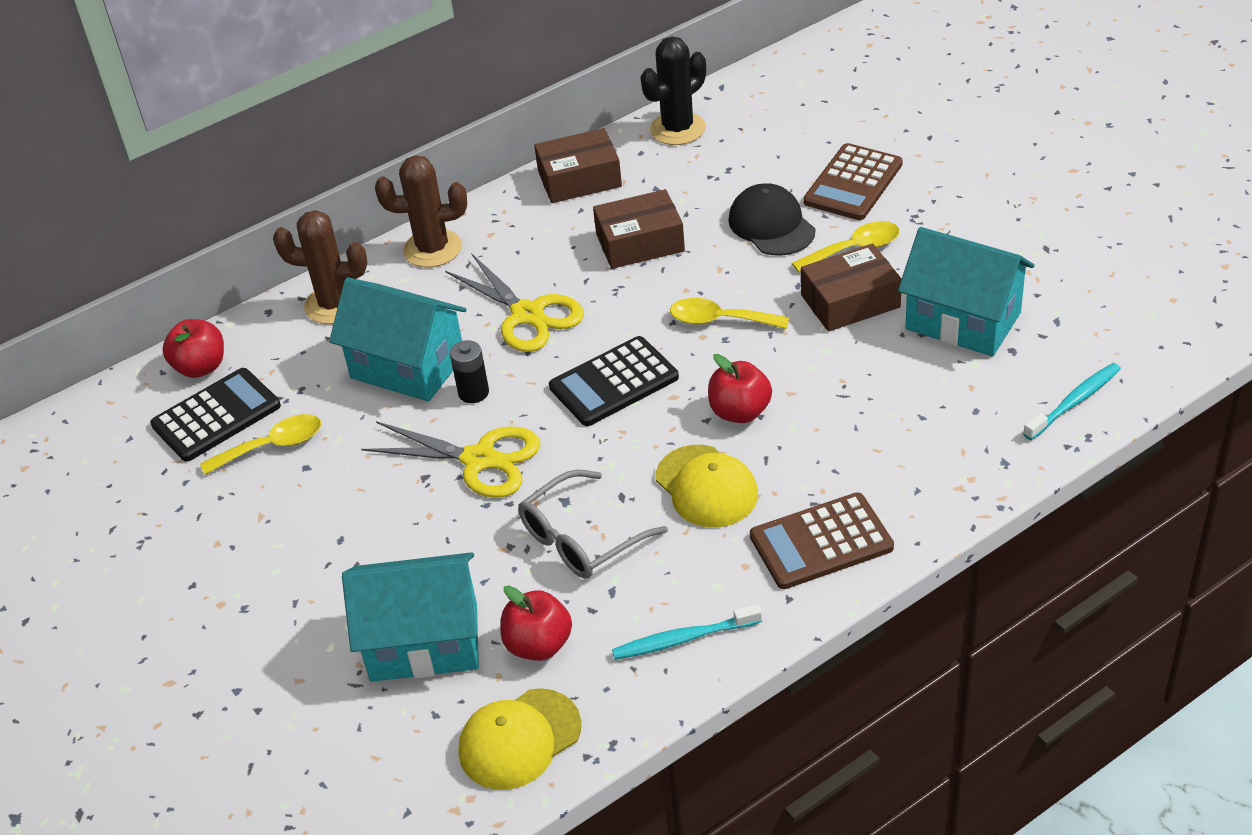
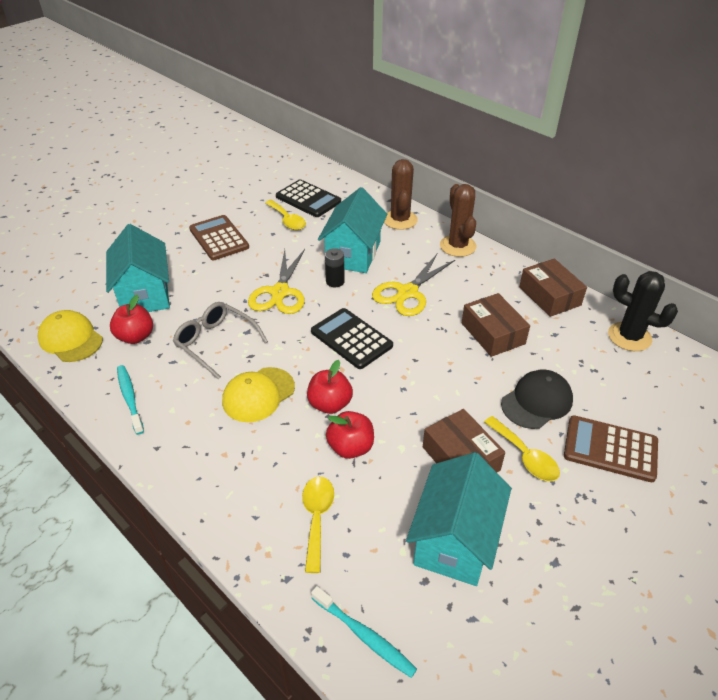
camera: 75 degrees right, 0 degrees up
red apple [162,319,224,378] -> red apple moved to [326,411,374,459]
yellow spoon [670,298,789,329] -> yellow spoon moved to [302,476,334,573]
brown calculator [750,492,894,589] -> brown calculator moved to [189,215,249,260]

